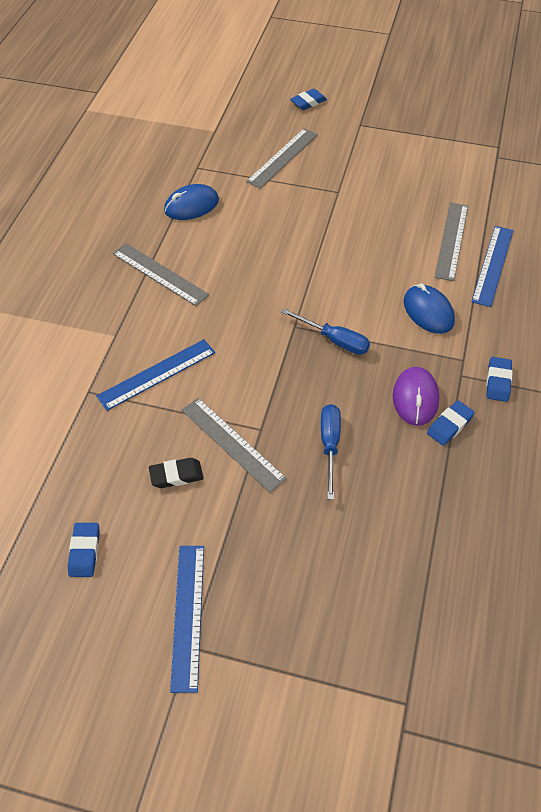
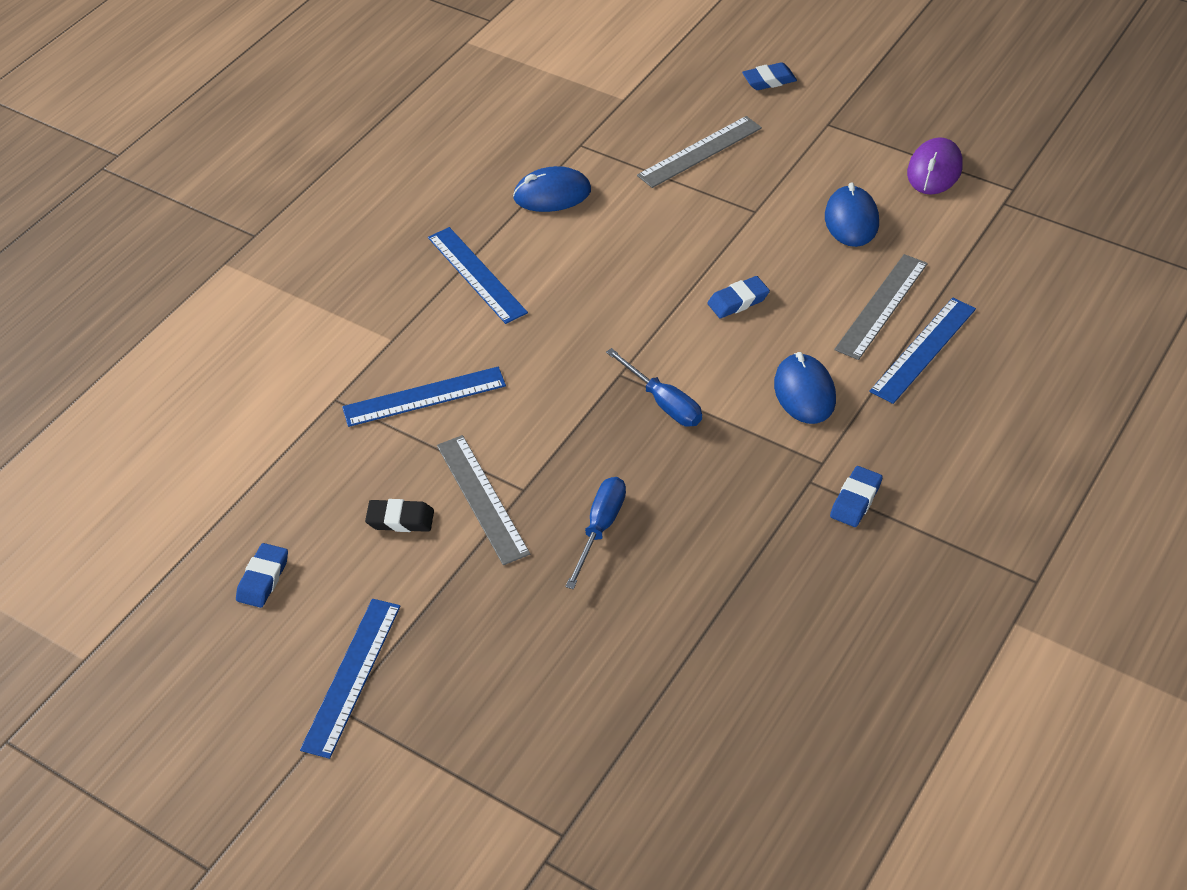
camera: 20 degrees right, 5 degrees down
grey ruler [113,243,209,306] -> blue ruler [428,227,528,324]
purple mouse [393,367,439,426] -> purple mouse moved to [907,137,963,195]
blue eraser [427,400,475,446] -> blue eraser moved to [707,276,770,318]
none -> blue mouse [825,182,879,247]

